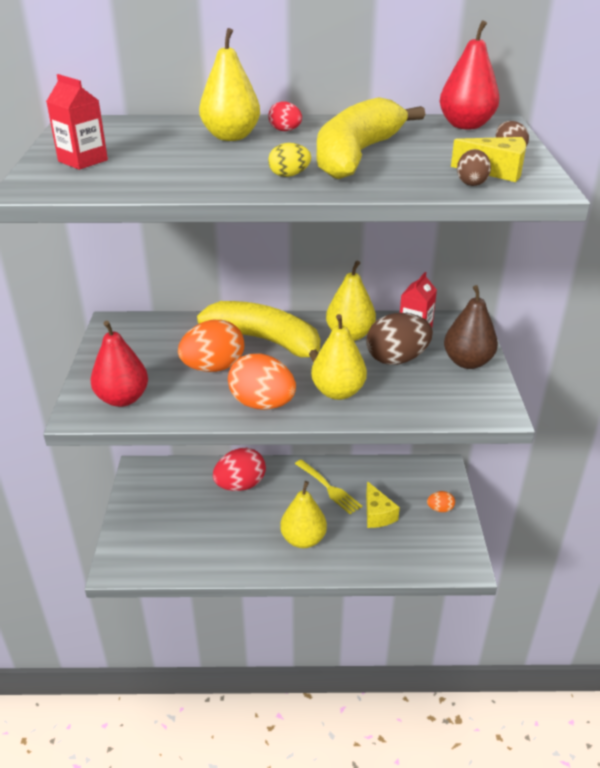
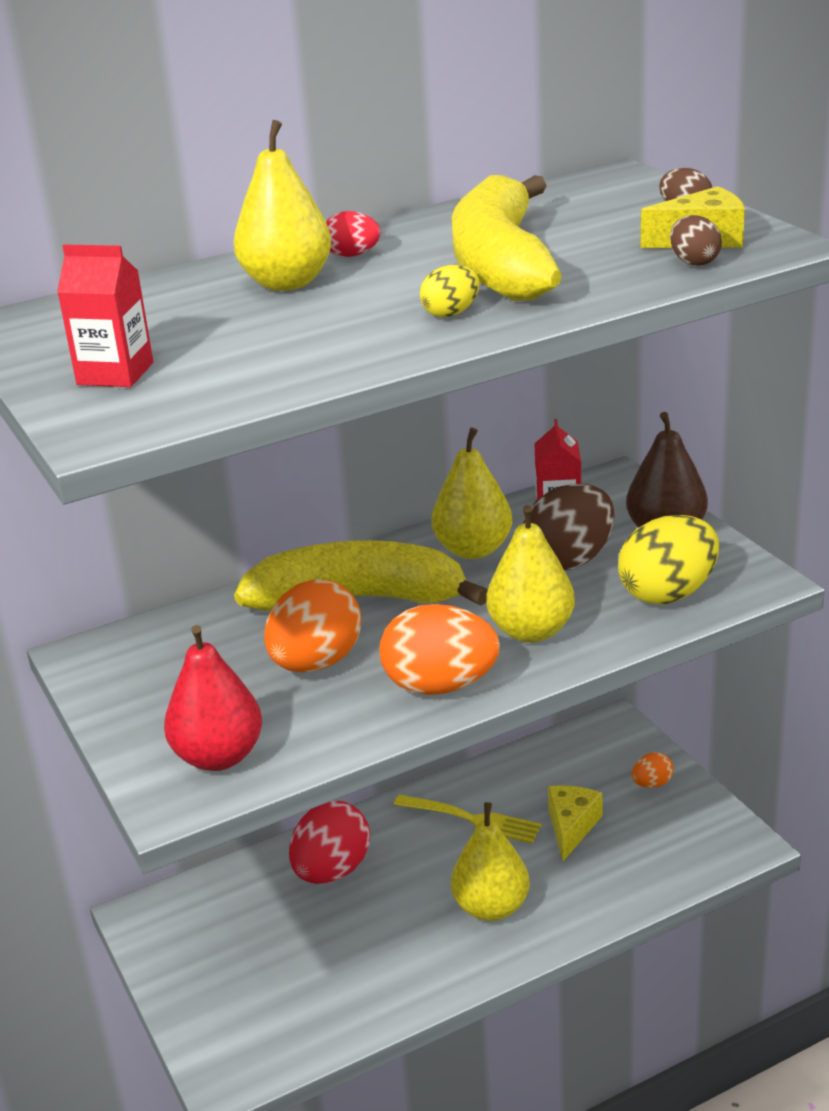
camera: 25 degrees left, 5 degrees down
yellow cheese [366,481,400,528] -> yellow cheese turned 120 degrees counterclockwise [548,785,602,861]
red pear [440,20,500,129] -> none
none -> yellow egg [618,515,719,604]

